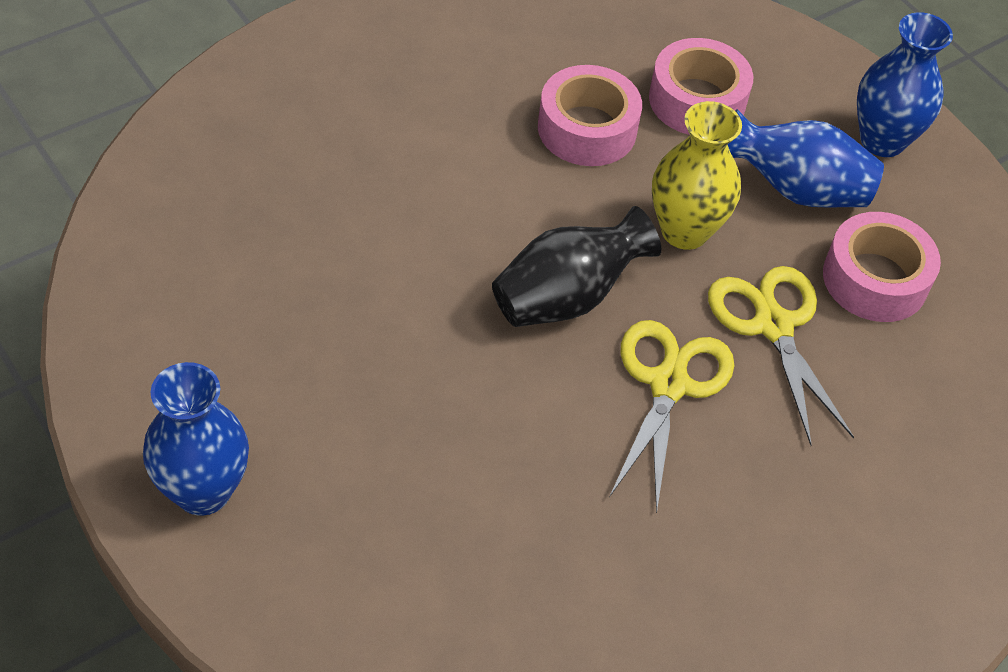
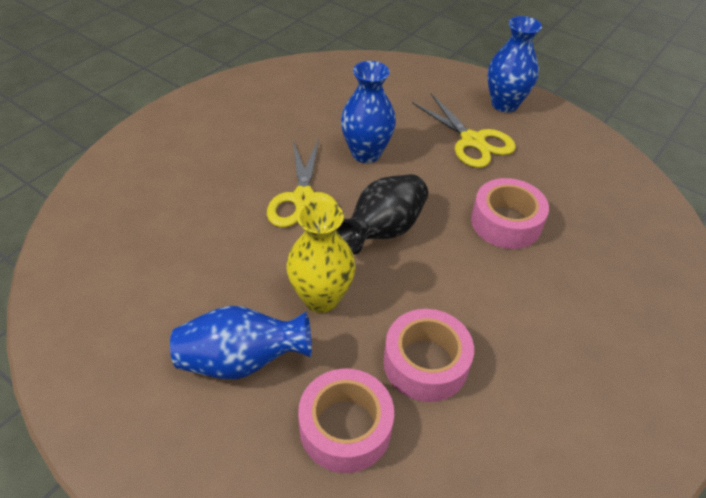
camera: 165 degrees right, 5 degrees down
yellow scissors [708,266,854,446] -> yellow scissors moved to [412,94,516,168]
pink tape [823,212,941,322] -> pink tape moved to [471,178,549,249]
blue vase [857,12,953,157] -> blue vase moved to [341,61,396,163]

